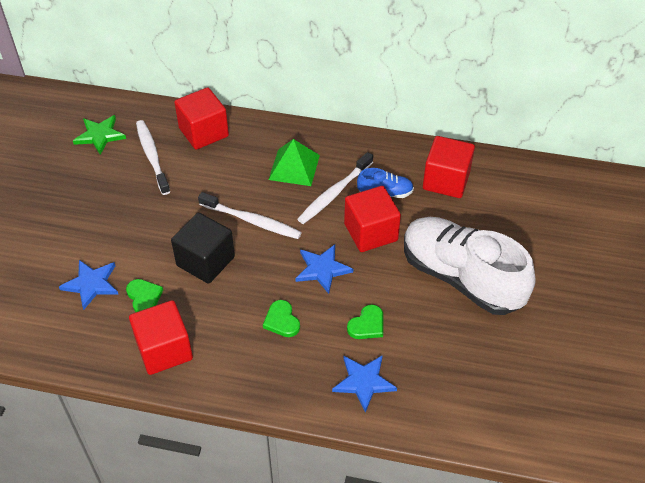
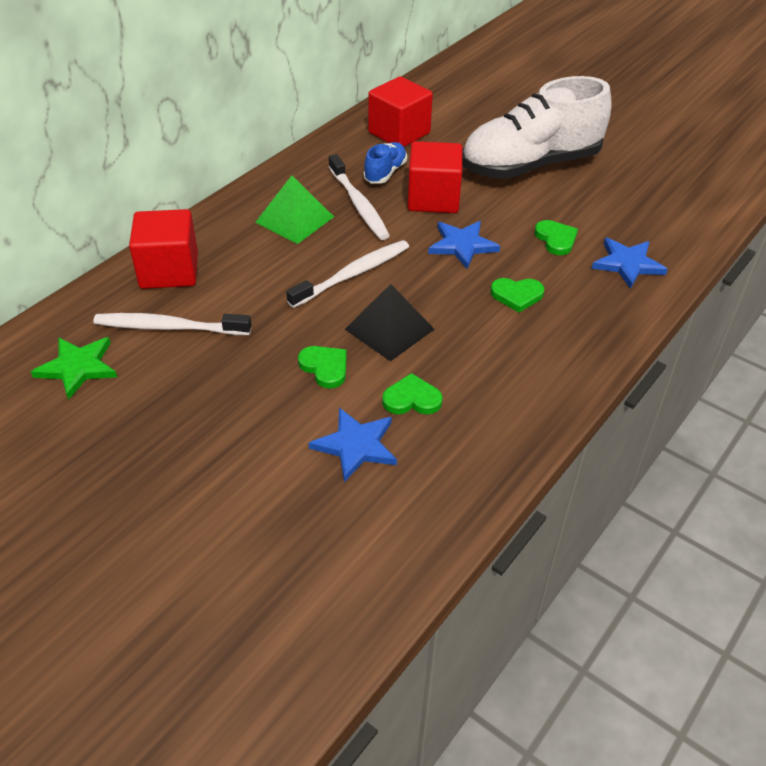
camera: 65 degrees left, 5 degrees down
red cube [129,300,193,375] -> none
black cube [171,213,235,284] -> black pyramid [345,284,435,361]
none -> green heart [298,346,347,389]

